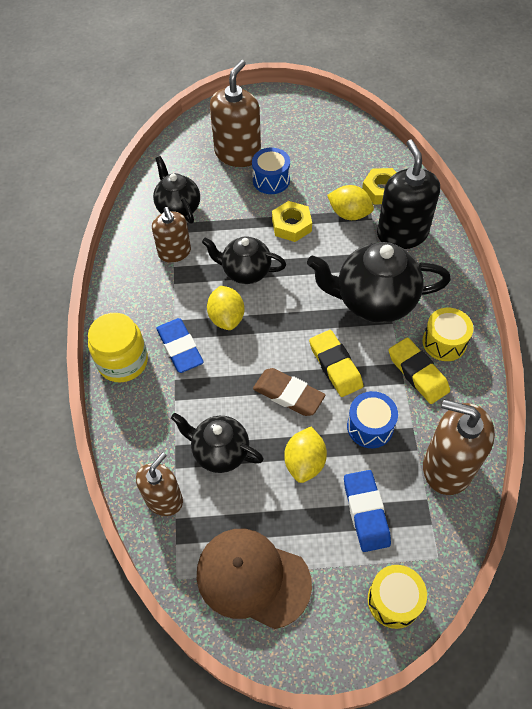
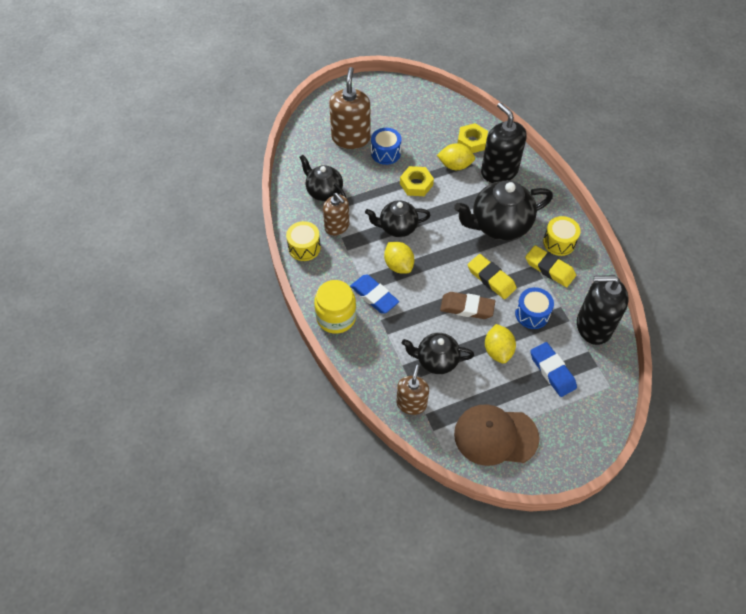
camera: 20 degrees left, 0 degrees up
yellow drum [368,565,427,629] -> yellow drum moved to [286,221,321,261]
brown soap dispenser [423,400,495,495] -> black soap dispenser [577,275,629,345]

